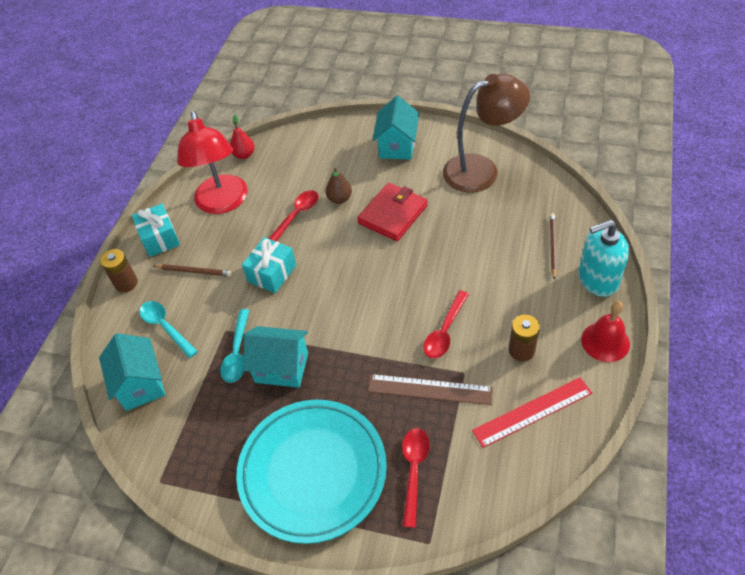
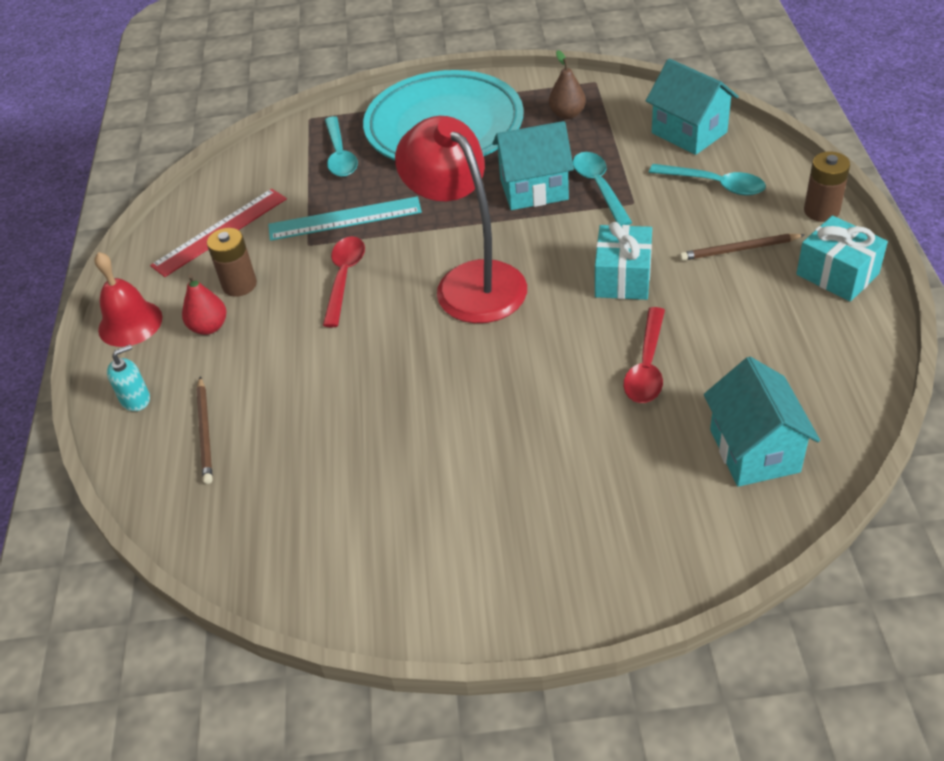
camera: 160 degrees right, 5 degrees down
red lamp [177,111,248,214] -> red lamp moved to [395,116,527,323]
red pear [230,115,255,159] -> red pear moved to [182,274,227,335]
brown pear [325,168,352,204] -> brown pear moved to [549,50,586,119]
red wallet [357,183,428,241] -> none
brown ruler [368,374,493,405] -> turquoise ruler [268,196,422,241]
turquoise house [373,96,419,160] -> turquoise house moved to [704,357,820,487]
red spoon [402,428,430,528] -> turquoise spoon [325,116,358,177]
brown lamp [443,74,530,193] -> none
turquoise soap dispenser [578,220,629,297] -> turquoise soap dispenser [107,345,150,411], size x0.50

